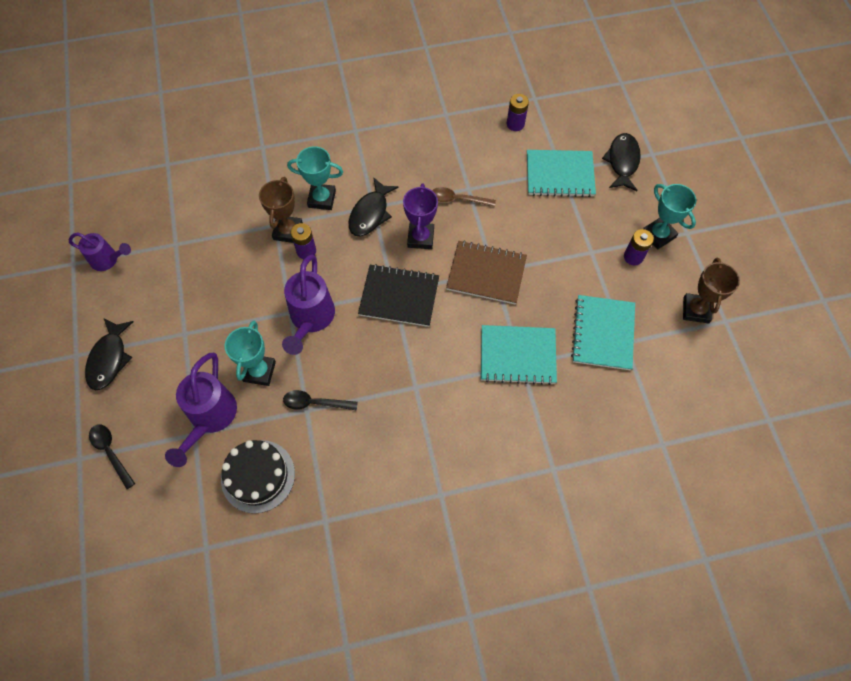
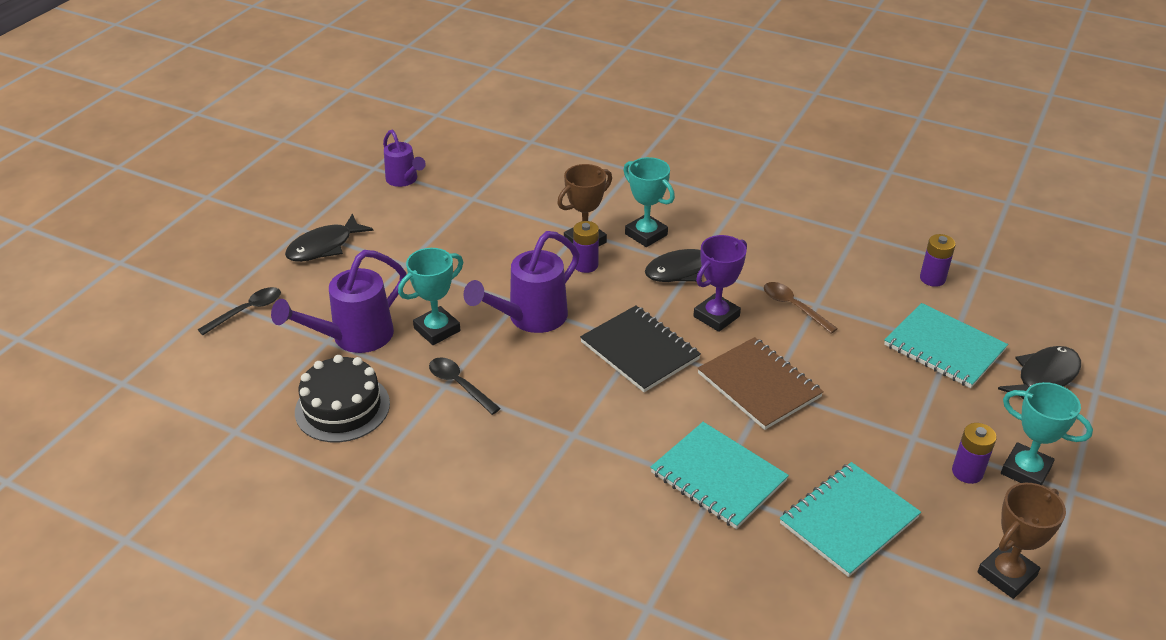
camera: 40 degrees right, 25 degrees down
black spoon [89,424,135,489] -> black spoon turned 45 degrees clockwise [197,287,281,335]
turquoise trophy [643,184,696,250] -> turquoise trophy turned 60 degrees counterclockwise [1001,382,1093,485]

